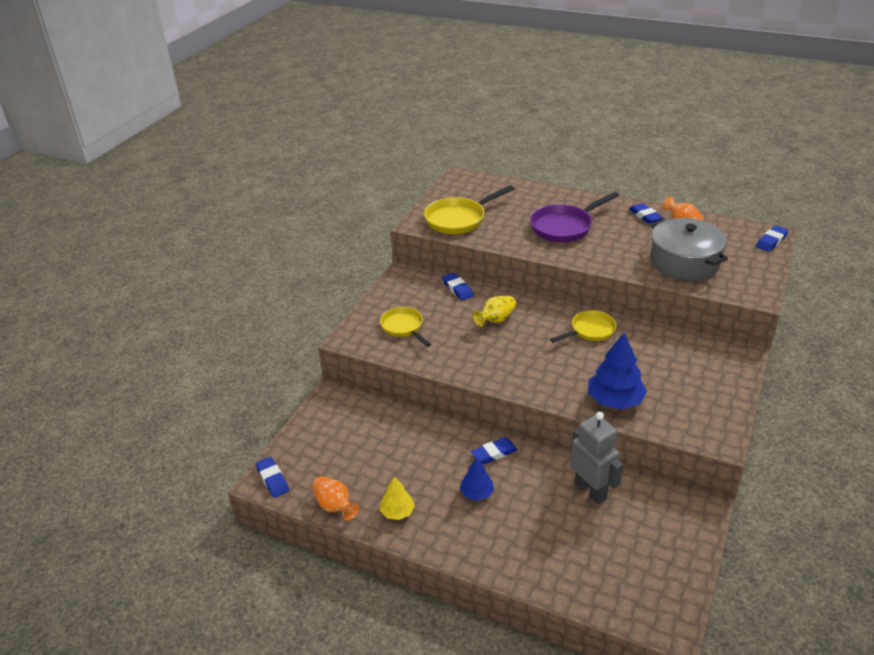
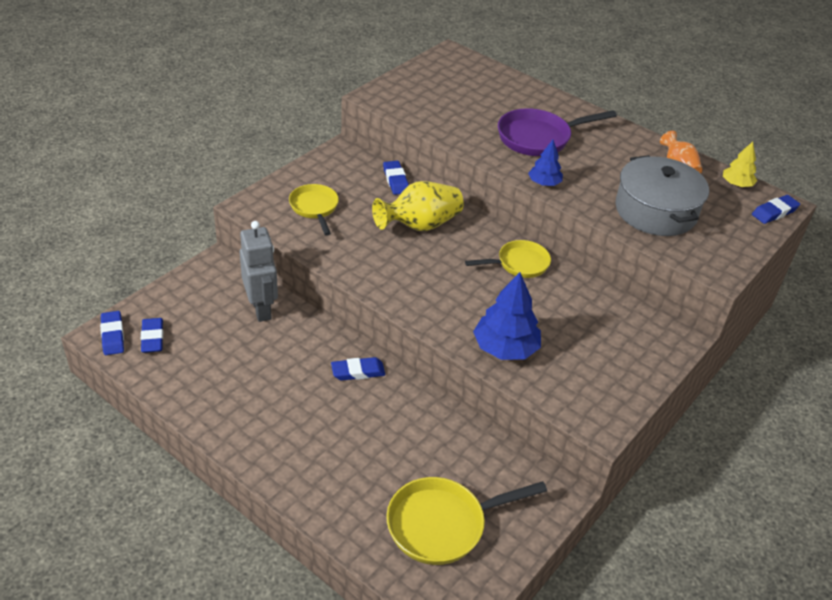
camera: 10 degrees right, 5 degrees up
orange vase [312,476,359,521] -> none
yellow tree [380,477,415,520] -> yellow tree moved to [723,142,757,187]
yellow pan [424,185,515,234] -> yellow pan moved to [386,477,547,565]
blue tree [460,458,494,501] -> blue tree moved to [528,140,563,186]
yellow vase [473,296,516,327] -> yellow vase [372,181,464,231], size x1.59
grey robot [570,412,623,504] -> grey robot moved to [240,221,278,322]
blue eraser [629,203,663,224] -> blue eraser moved to [141,318,163,353]

